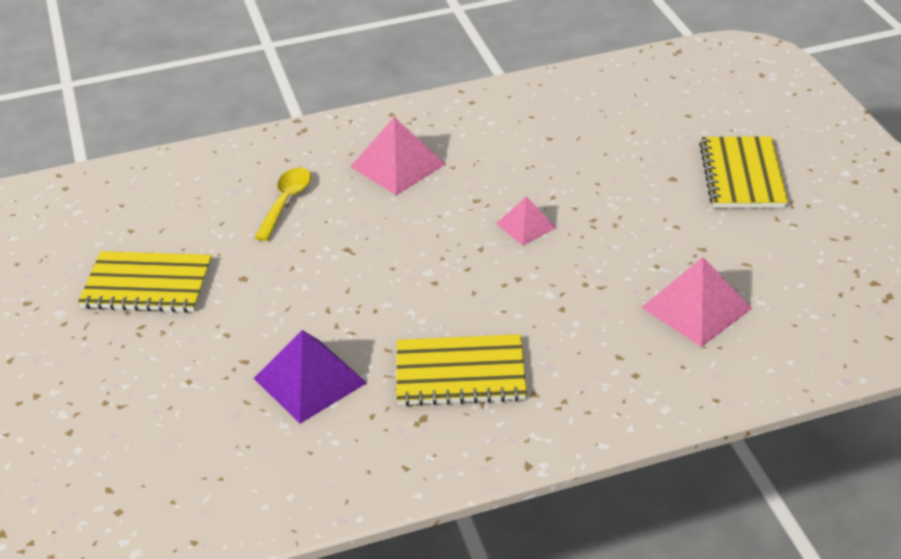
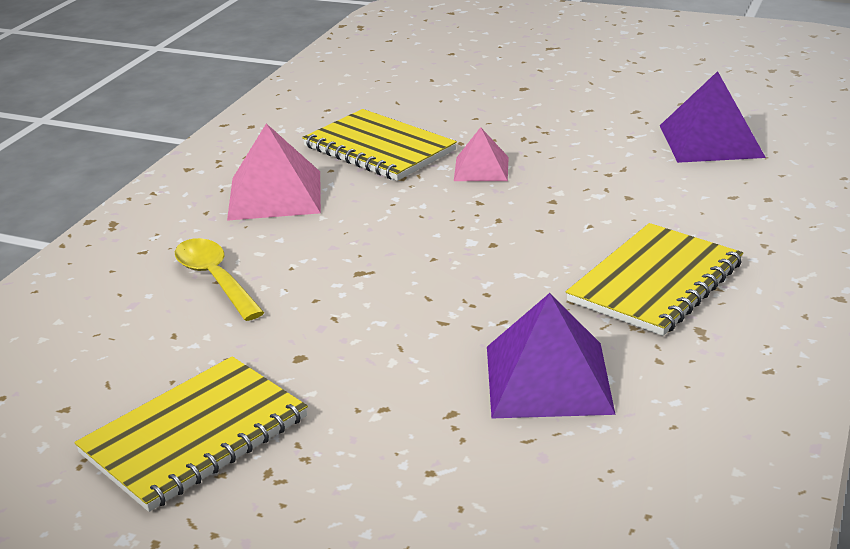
camera: 50 degrees left, 10 degrees down
pink pyramid [641,257,752,347] -> purple pyramid [660,71,766,163]
yellow notebook [699,136,788,208] -> yellow notebook moved to [302,109,457,181]

